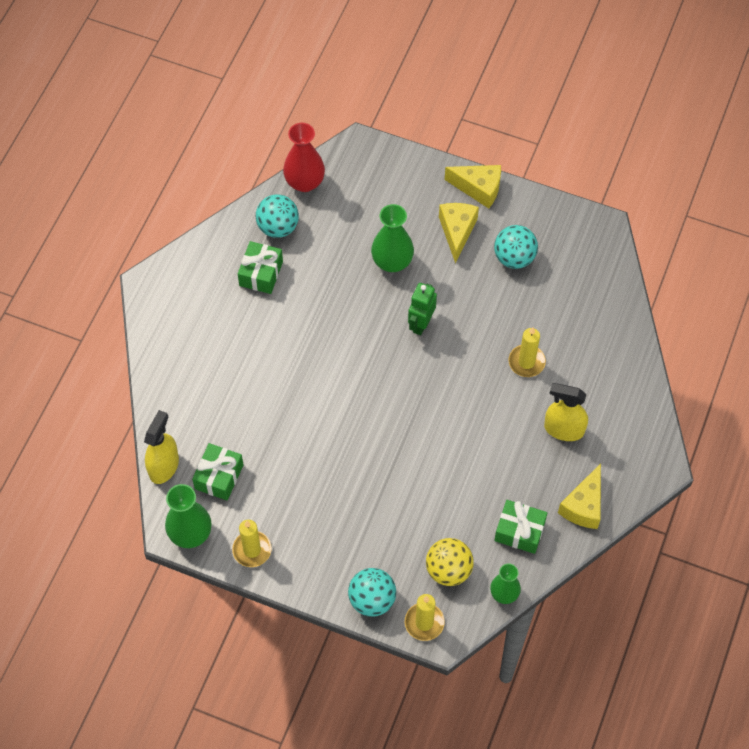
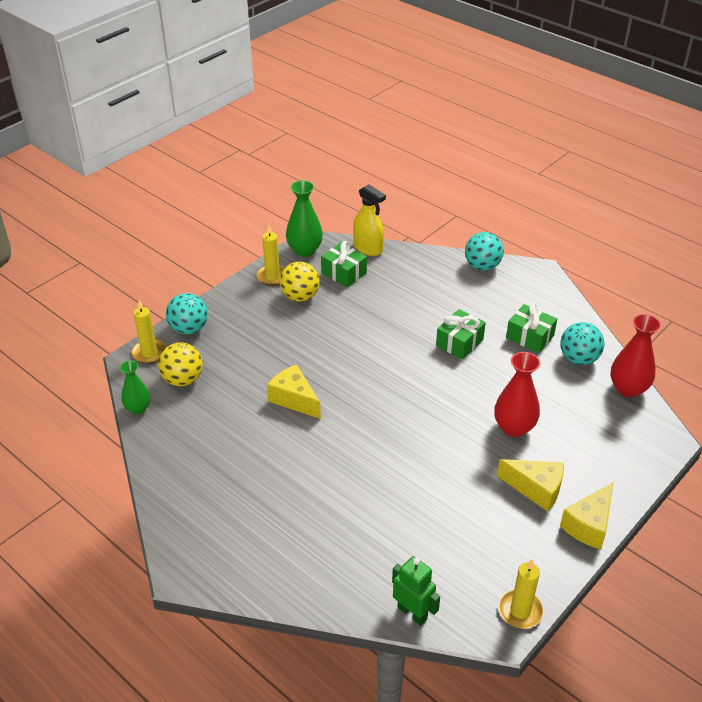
camera: 110 degrees right, 20 degrees down
green vase [371,204,414,272] -> red vase [494,352,540,437]
green robot [408,283,437,335] -> green robot moved to [392,556,440,626]
turquoise ball [494,225,538,269] -> turquoise ball moved to [465,232,504,271]
green gift [494,500,547,554] -> green gift moved to [436,309,486,359]
yellow candle [509,327,546,377] -> yellow candle moved to [498,559,544,629]
yellow spray bottle [544,383,588,441] -> none
yellow cheese [558,463,601,529] -> yellow cheese moved to [267,364,321,419]
none -> yellow ball [280,262,320,302]

